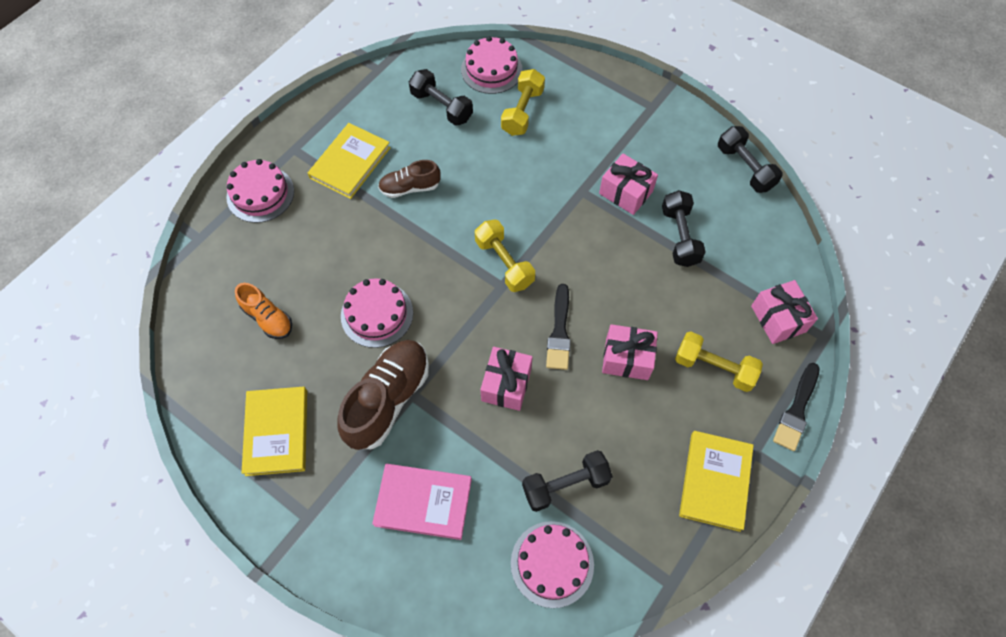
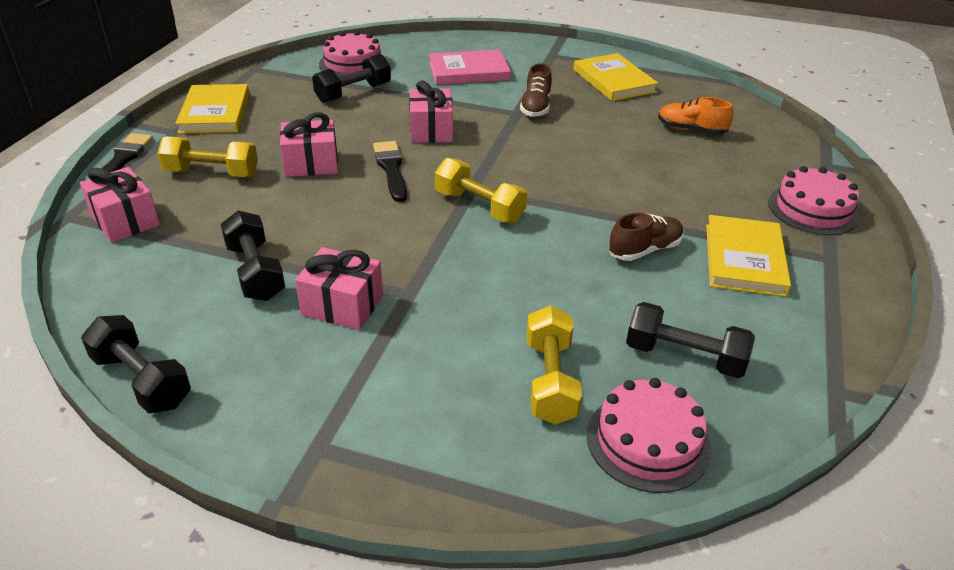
camera: 160 degrees right, 25 degrees down
brown shoe [338,340,429,450] -> brown shoe [520,63,552,117], size x0.57
pink cake [341,278,413,348] -> none

